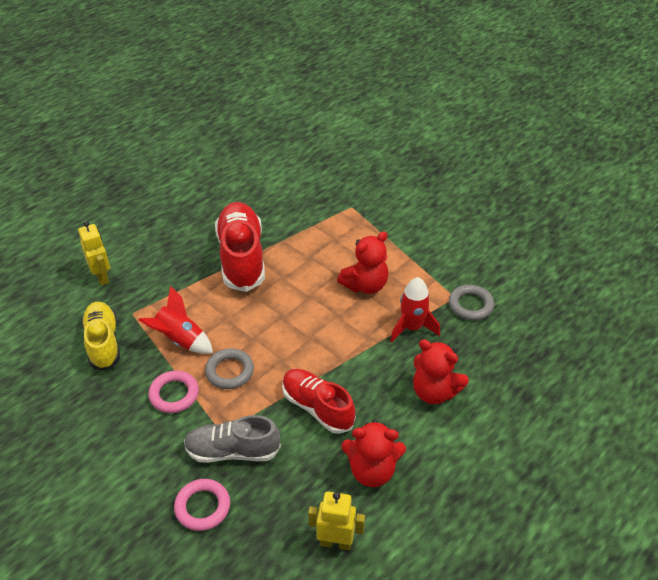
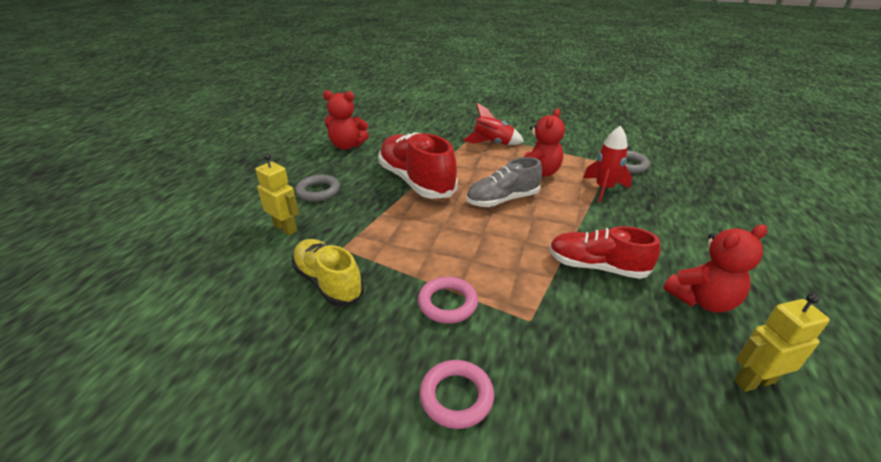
camera: 25 degrees left, 10 degrees down
red rocket [139,286,213,354] -> red rocket moved to [463,103,524,145]
pink ring [174,479,230,531] -> pink ring moved to [419,360,494,429]
grey shoe [184,415,281,463] -> grey shoe moved to [466,157,542,207]
grey ring [205,348,254,389] -> grey ring moved to [295,175,340,202]
red teddy bear [413,339,469,404] -> red teddy bear moved to [323,90,369,150]

